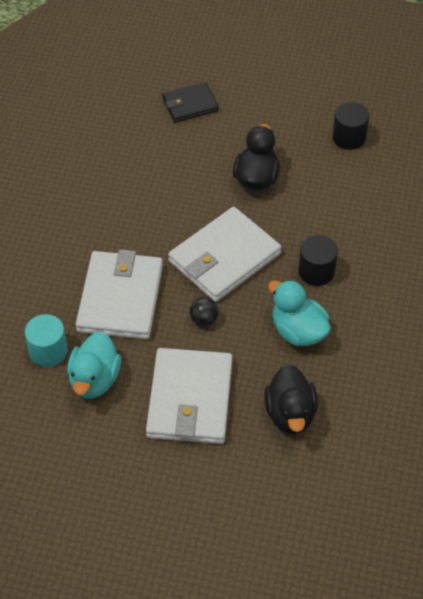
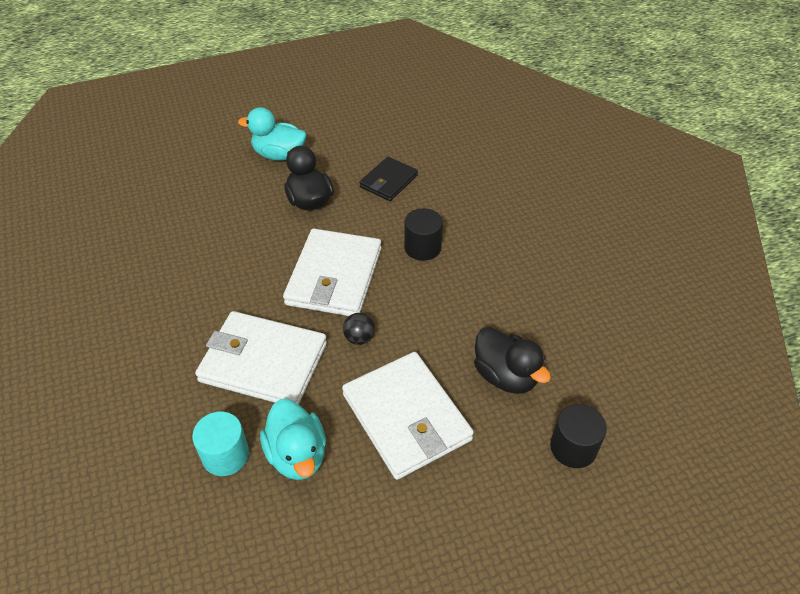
camera: 35 degrees left, 5 degrees down
white wallet [76,249,163,339] -> white wallet turned 45 degrees counterclockwise [195,311,327,404]
black wallet [162,82,219,123] -> black wallet moved to [359,157,418,201]
turquoise duck [268,280,331,346] -> turquoise duck moved to [238,107,306,161]
black cylinder [332,102,369,150] -> black cylinder moved to [550,404,607,468]

